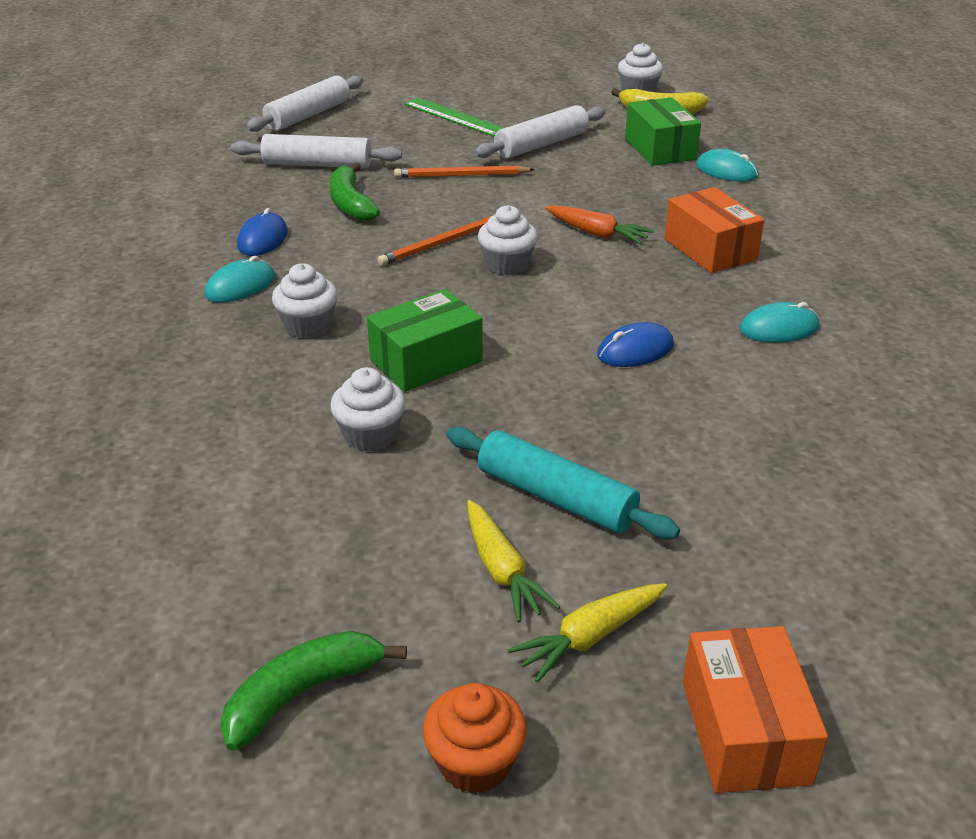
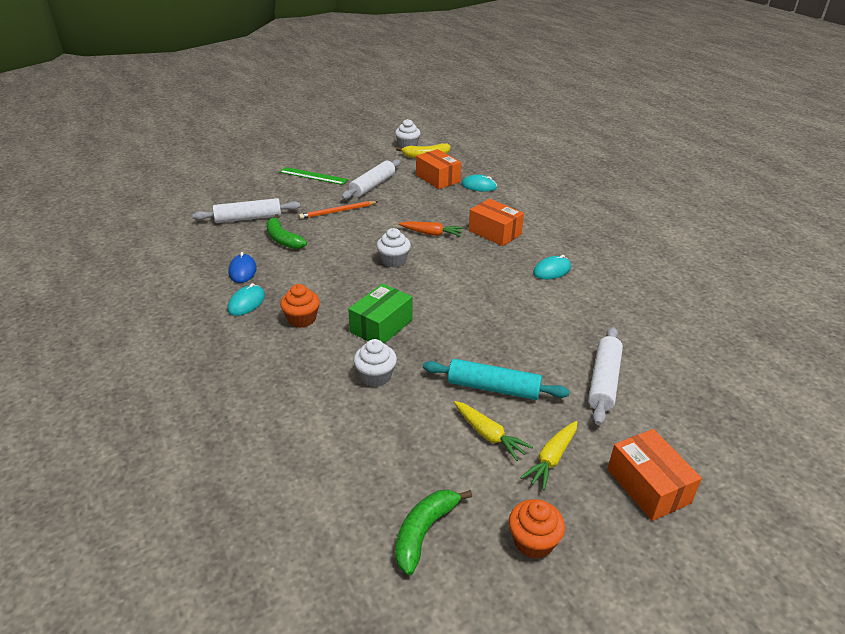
camera: 20 degrees left, 0 degrees up
white rolling pin [246,75,363,132] -> white rolling pin moved to [588,327,623,425]
white cupcake [272,263,338,338] -> orange cupcake [280,284,320,328]
orange pencil [377,216,492,266] -> none
blue mouse [597,322,674,367] -> none
green box [625,97,701,166] -> orange box [416,149,461,189]

